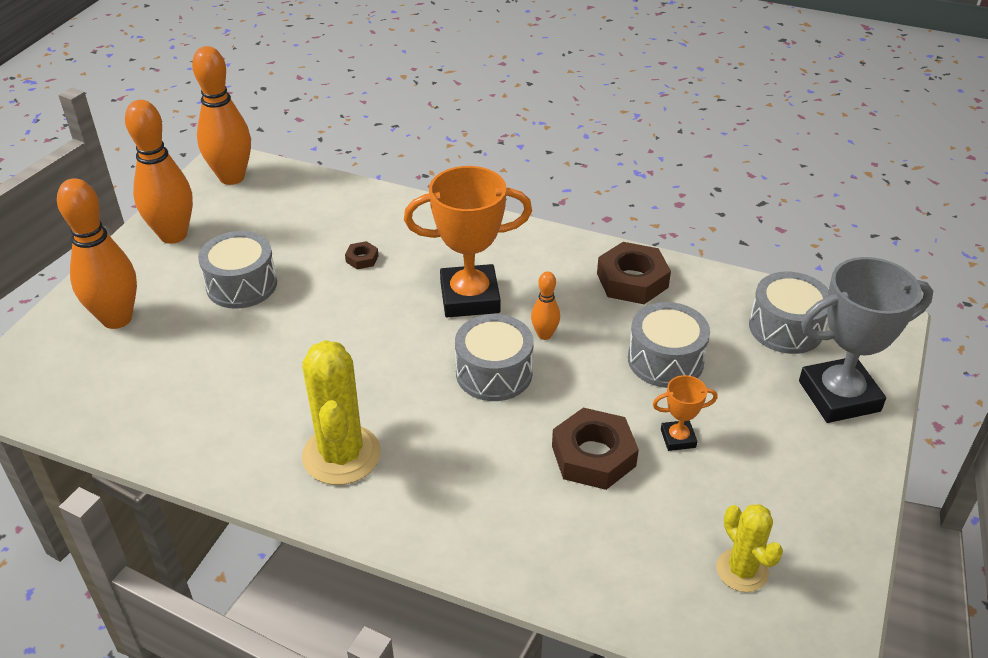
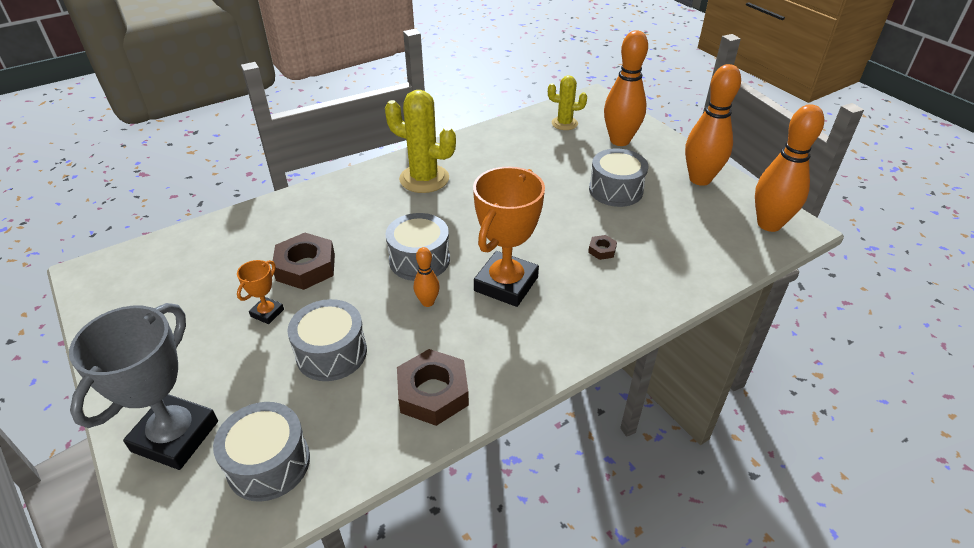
camera: 125 degrees right, 0 degrees up
yellow cactus [716,504,783,592] -> yellow cactus moved to [548,75,587,130]

